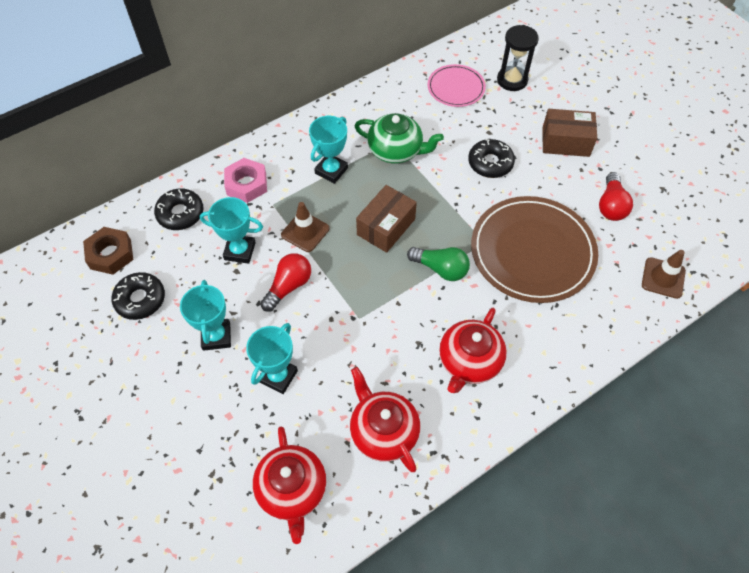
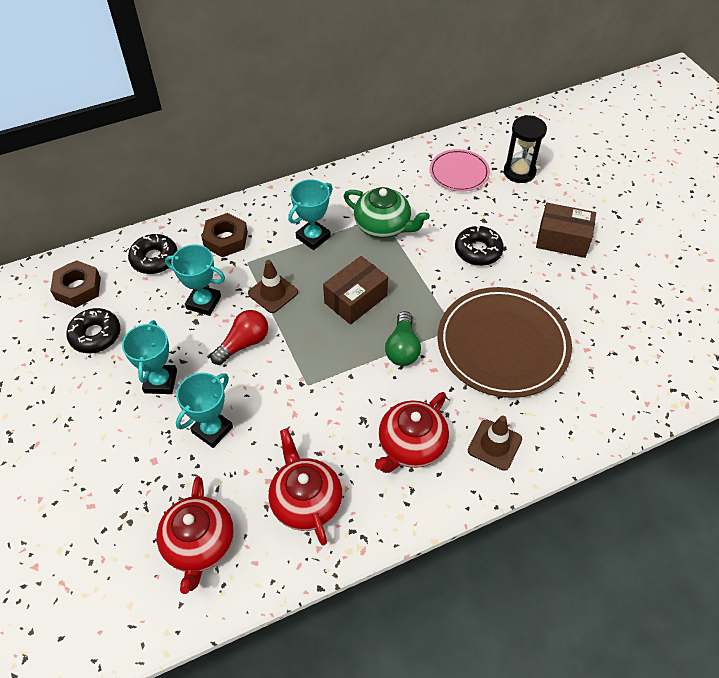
camera: 10 degrees right, 5 degrees down
pink nut [224,158,267,203] -> brown nut [202,213,248,257]
green light bulb [407,247,470,281] -> green light bulb turned 60 degrees clockwise [385,311,421,366]
red light bulb [599,172,633,221] -> none
brown traffic cone [642,250,686,299] -> brown traffic cone moved to [468,416,522,471]

